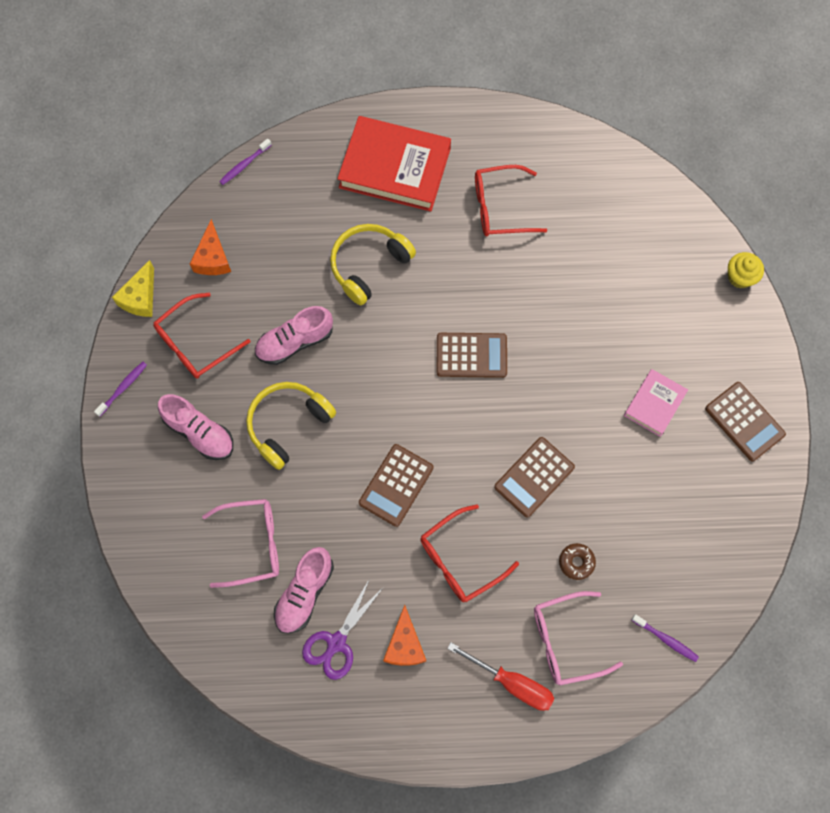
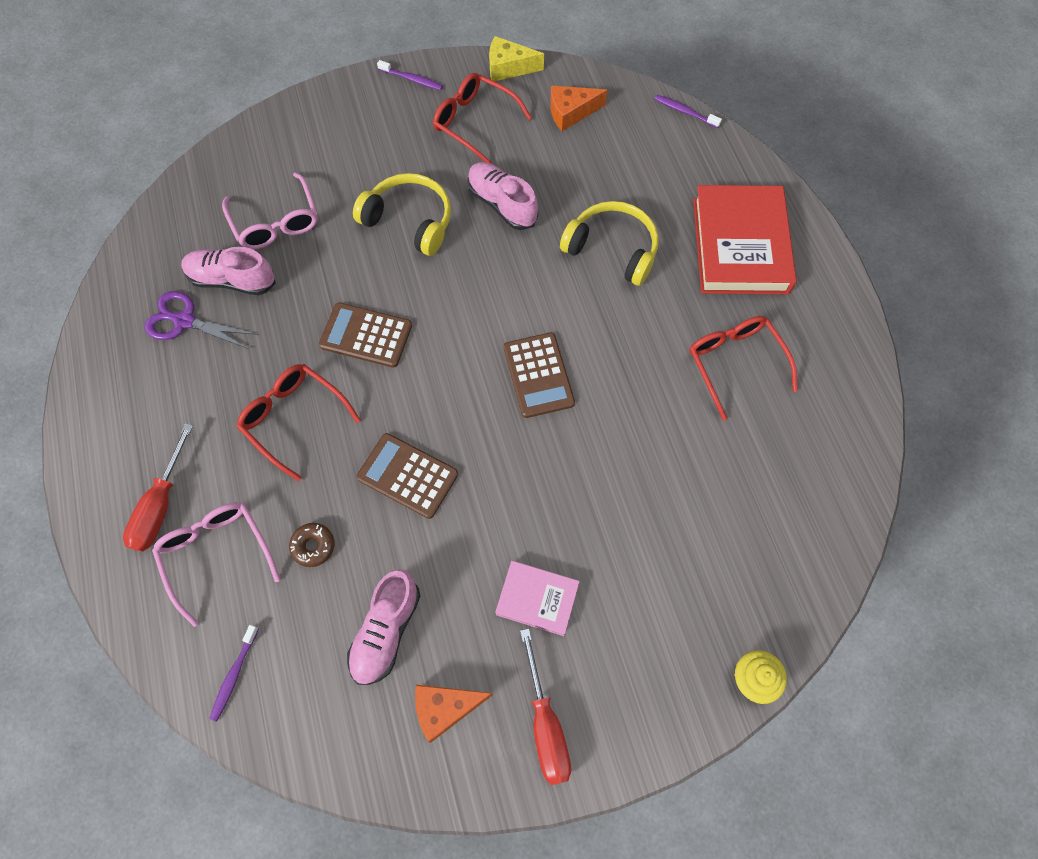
camera: 75 degrees right, 5 degrees down
pink shoe [158,394,233,460] -> pink shoe moved to [347,569,420,685]
orange cheese [383,605,426,666] -> orange cheese moved to [415,685,493,742]
brown calculator [705,382,786,461] -> red screwdriver [520,628,571,785]

